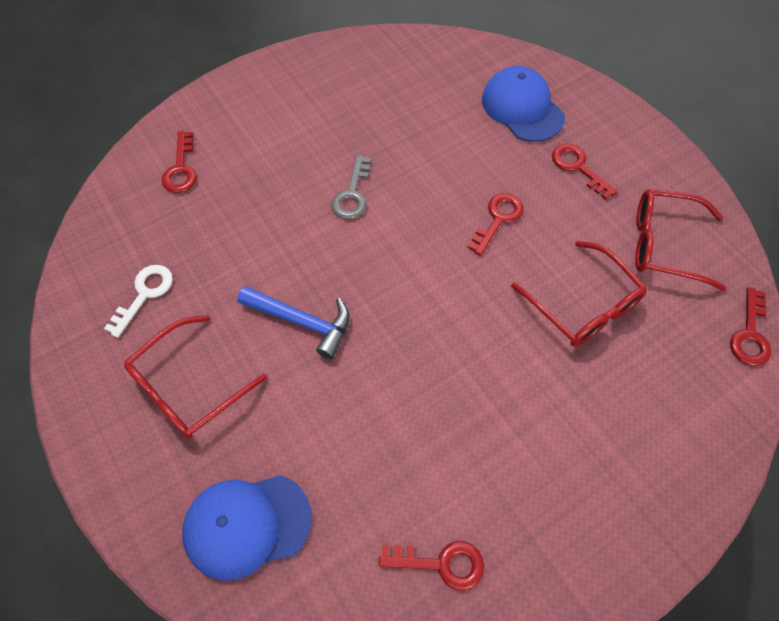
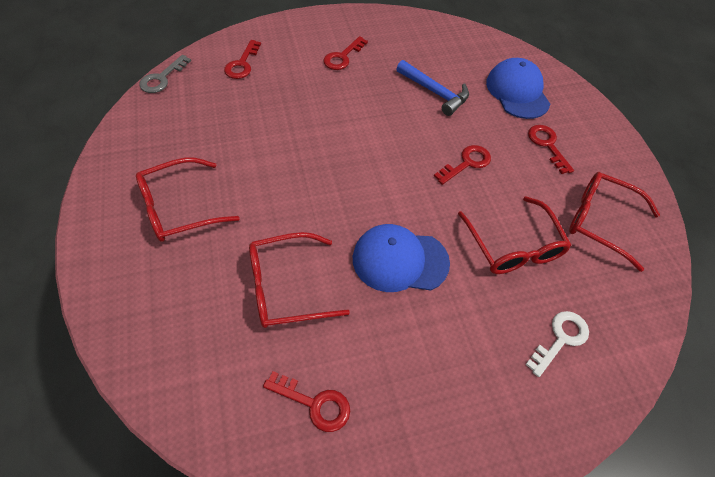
camera: 15 degrees right, 5 degrees down
white key [104,265,173,338] -> white key moved to [525,311,589,377]
blue cap [182,475,312,581] -> blue cap moved to [353,224,450,292]
blue hammer [237,286,350,359] -> blue hammer moved to [396,60,469,116]
grey key [331,155,371,219] -> grey key moved to [139,55,191,93]
red key [730,287,771,366] -> red key moved to [323,36,368,70]
none -> red glasses [249,232,350,328]

